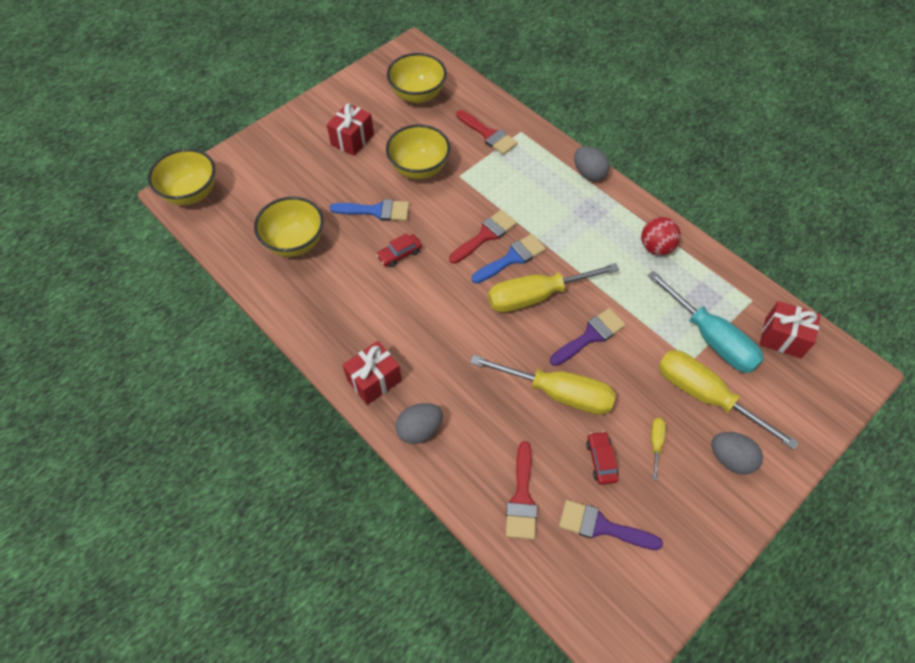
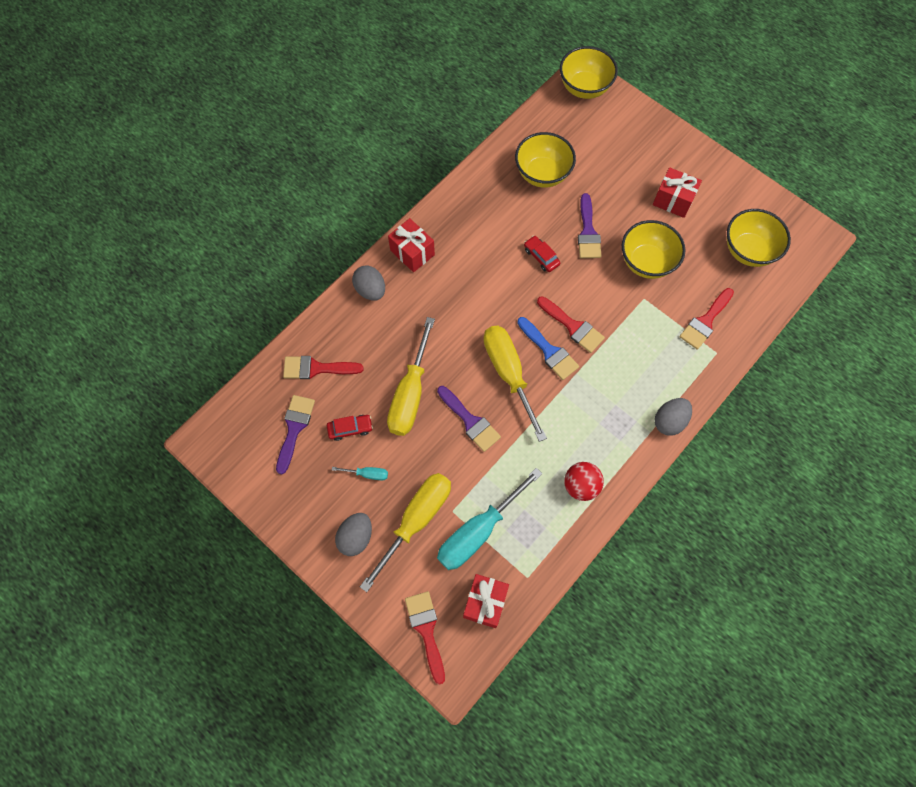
camera: 85 degrees right, 10 degrees up
blue brush [330,199,409,221] -> purple brush [578,193,602,258]
yellow screwdriver [651,418,666,481] -> turquoise screwdriver [332,467,388,480]
none -> red brush [405,591,445,685]

